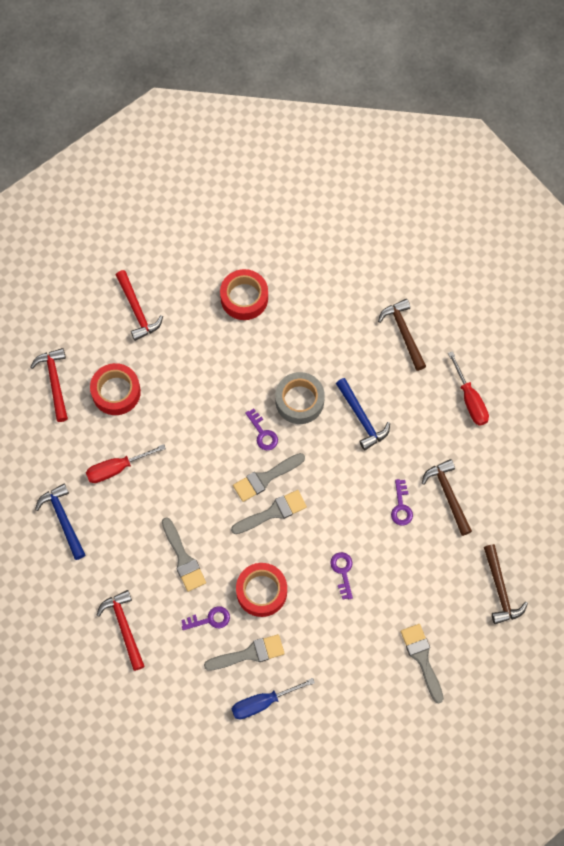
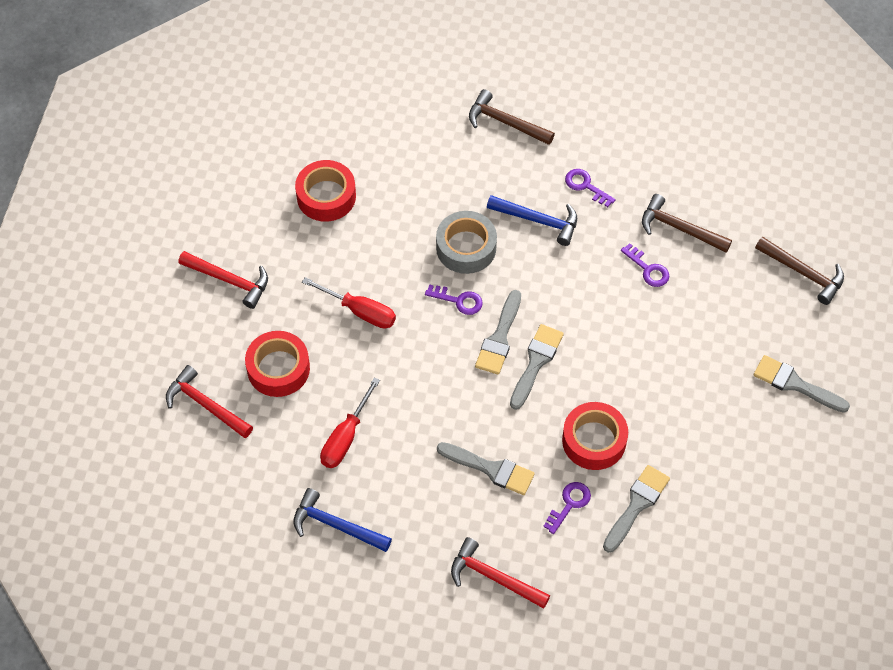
camera: 40 degrees left, 10 degrees down
blue screwdriver [231,678,315,719] -> none
purple key [330,552,353,599] -> purple key moved to [565,169,616,207]
red screwdriver [448,351,489,426] -> red screwdriver moved to [302,277,396,329]

